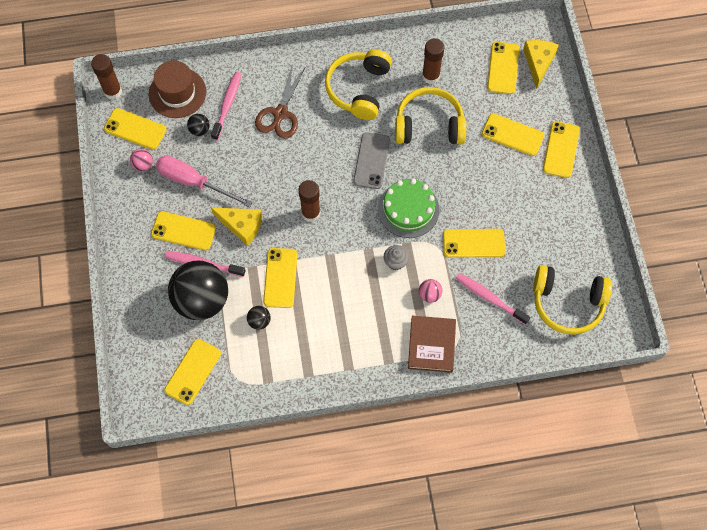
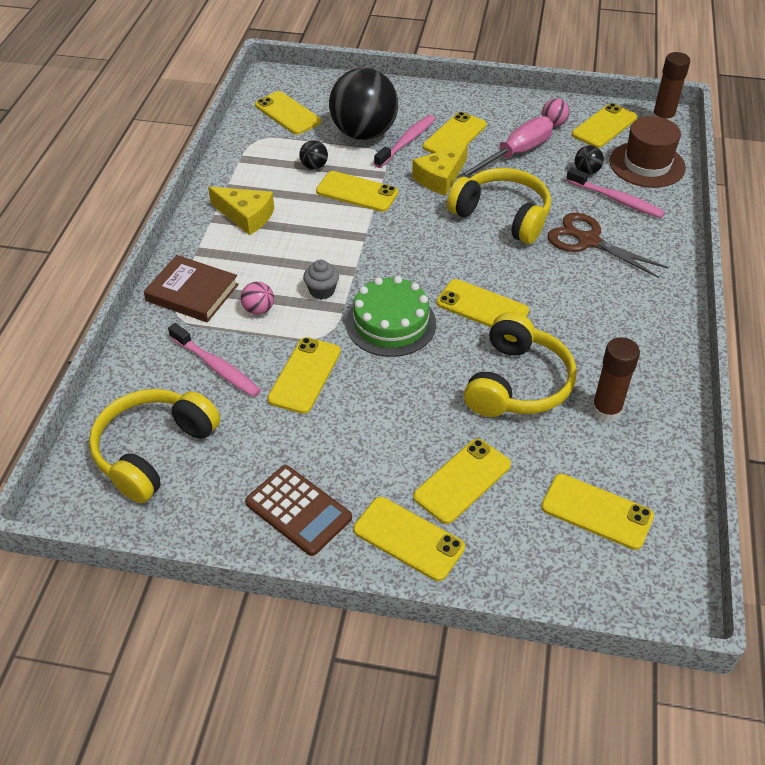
camera: 110 degrees right, 20 degrees down
brown glue stick [299,180,320,222] -> none
yellow headphones [325,49,392,120] -> yellow headphones moved to [447,168,551,244]
grey phone [353,132,390,189] -> yellow phone [436,279,529,327]
pink toothbrush [456,273,530,325] -> pink toothbrush turned 75 degrees clockwise [168,323,261,397]
yellow cheese [523,40,559,89] -> yellow cheese moved to [208,187,274,235]
none -> brown calculator [245,465,352,556]

